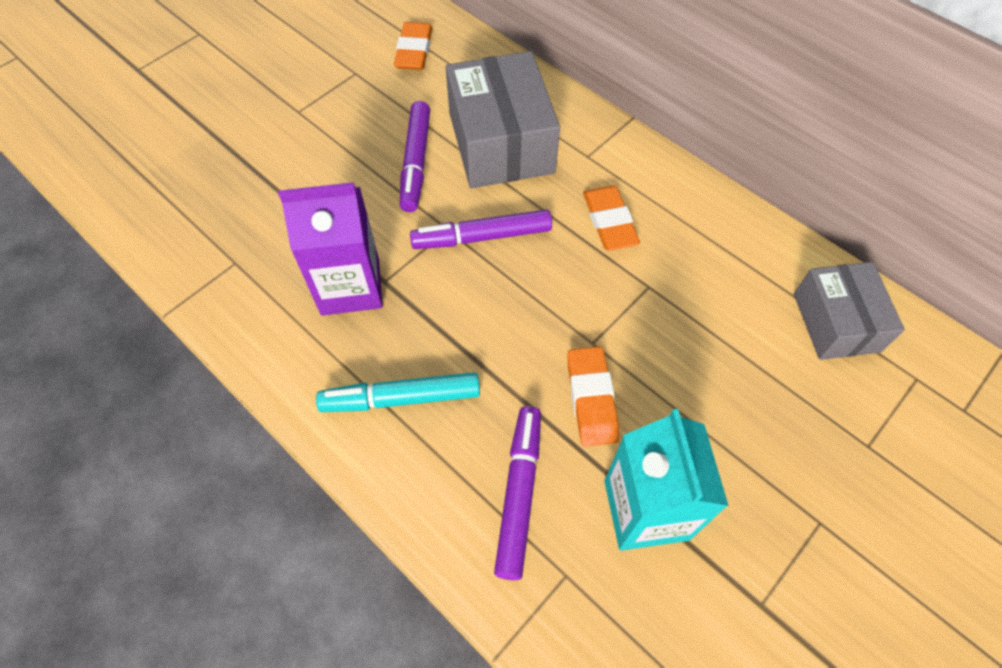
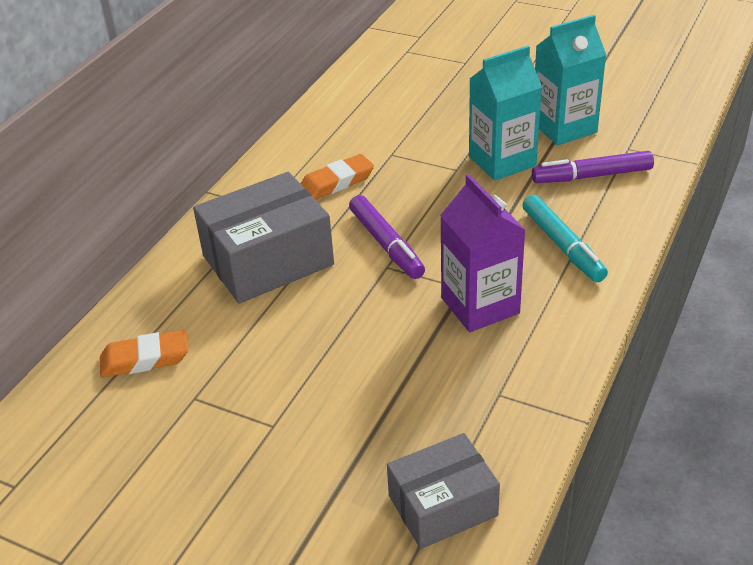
camera: 105 degrees left, 20 degrees down
purple marker [400,101,430,212] -> none
orange eraser [567,347,619,447] -> turquoise carton [469,46,542,181]
grey box [794,262,905,360] -> grey box moved to [387,433,500,549]

